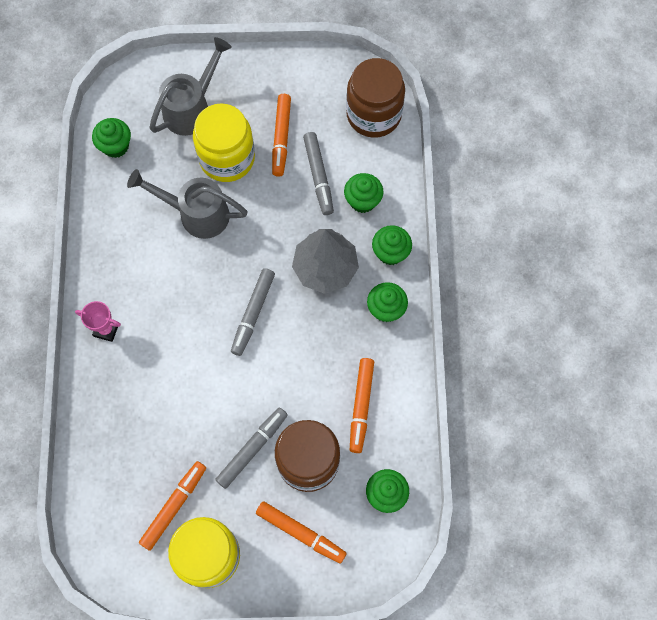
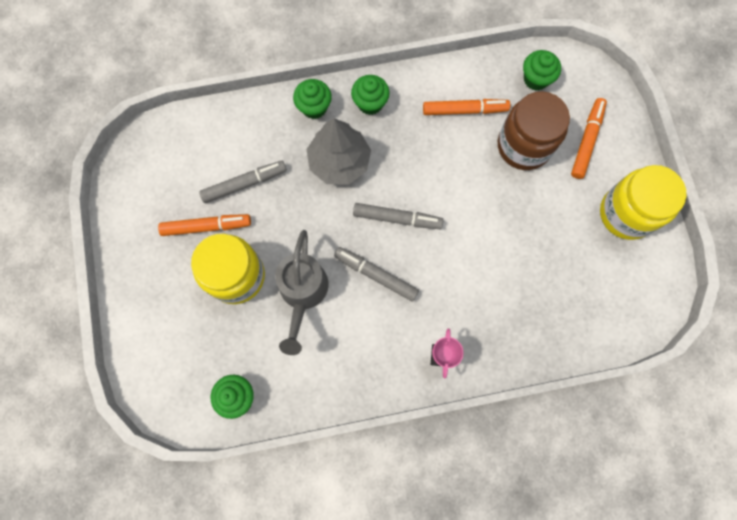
camera: 100 degrees left, 5 degrees up
orange marker [139,461,206,551] -> none
grey watering can [149,37,232,136] -> none
grey marker [215,408,288,489] -> grey marker moved to [334,247,419,302]
green cupcake [344,173,383,213] -> none
brown jar [346,58,405,138] -> none

